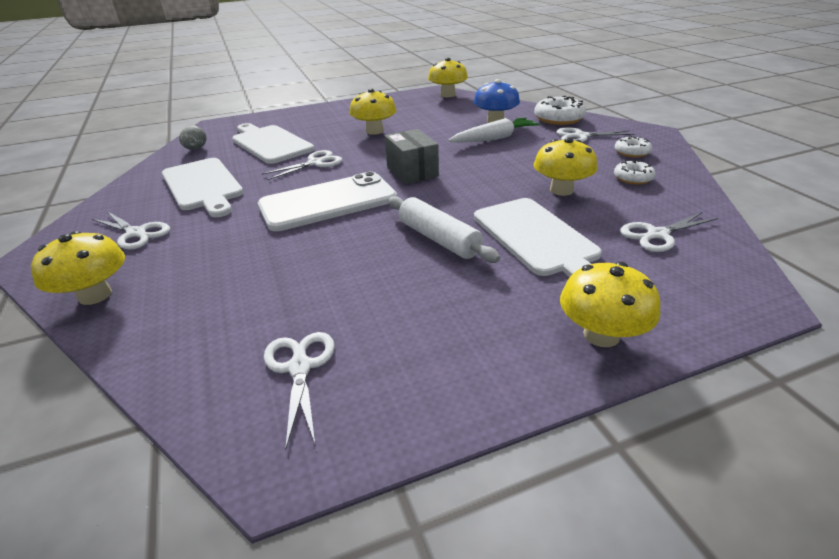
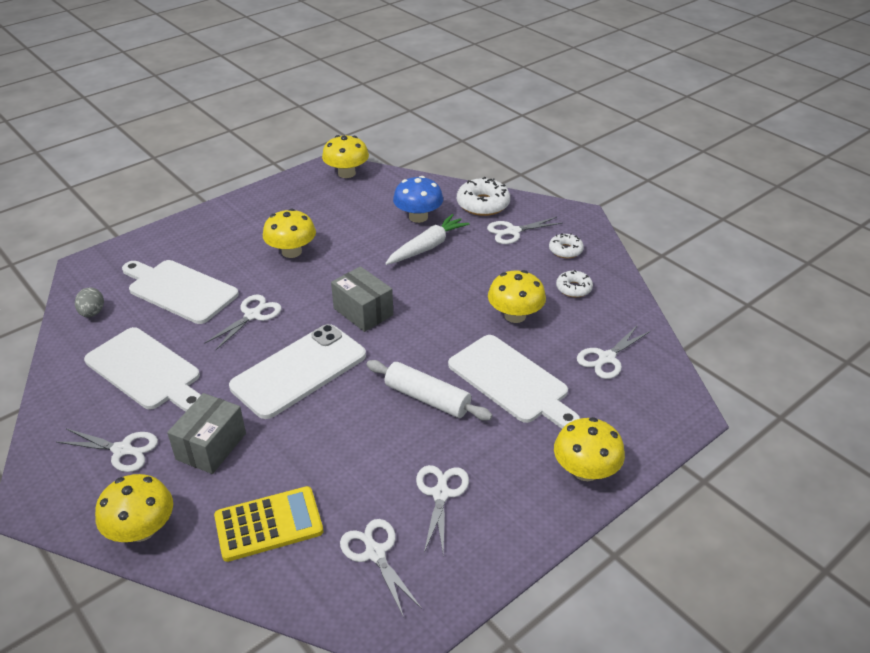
camera: 20 degrees left, 5 degrees up
none -> grey box [167,393,246,474]
none -> yellow calculator [214,486,323,562]
none -> white scissors [416,465,469,554]

